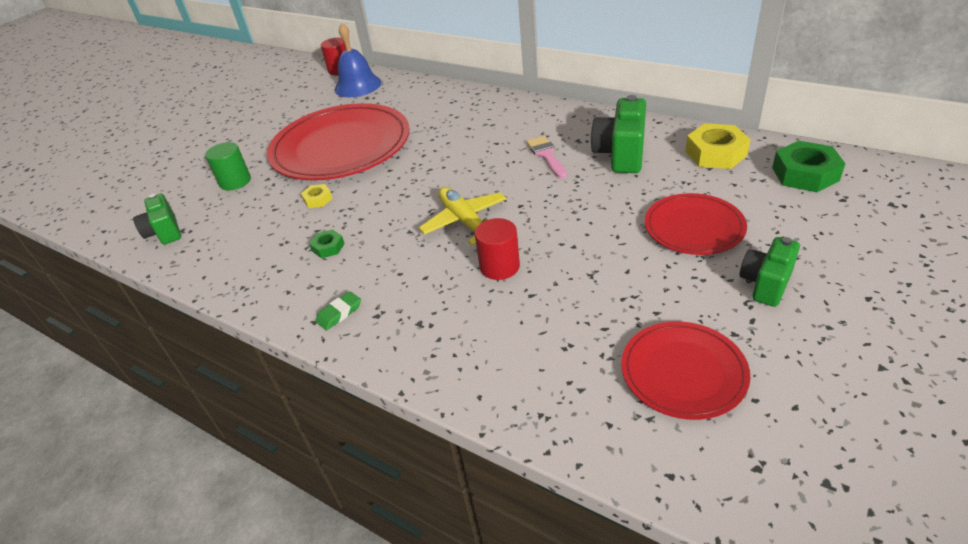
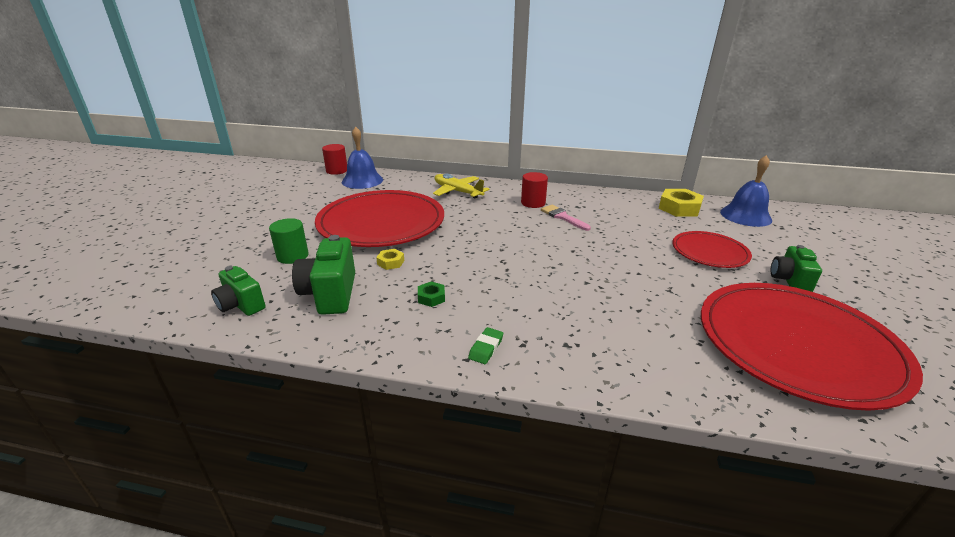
camera: 25 degrees left, 10 degrees down
yellow plane [419,187,507,245] -> yellow plane moved to [433,174,489,199]
red cylinder [475,218,520,280] -> red cylinder moved to [521,172,548,208]
green camera [591,95,646,173] -> green camera moved to [292,235,355,315]
red plate [621,321,750,420] -> red plate [701,283,923,411], size x1.91
green nut [772,141,845,192] -> blue bell [720,155,772,227]

